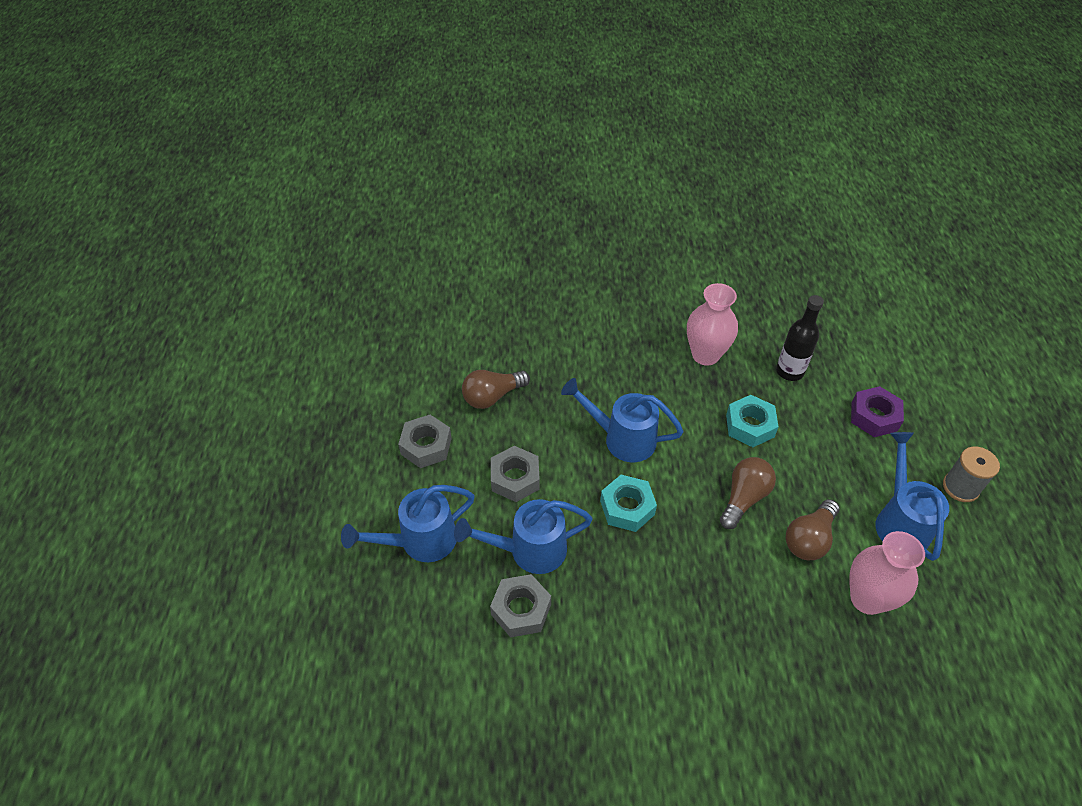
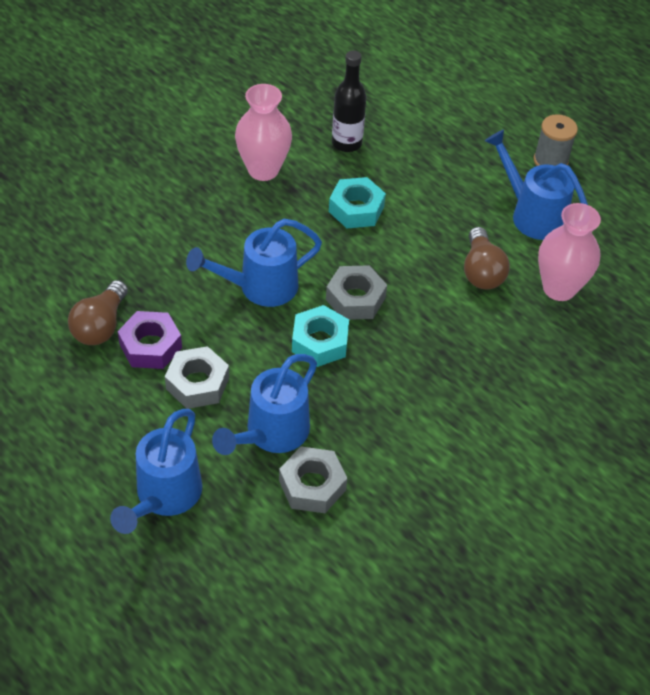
camera: 45 degrees left, 0 degrees up
grey nut [398,415,452,468] -> grey nut moved to [326,265,387,320]
brown light bulb [720,457,776,529] -> none
purple nut [851,386,904,437] -> purple nut moved to [118,311,182,369]

